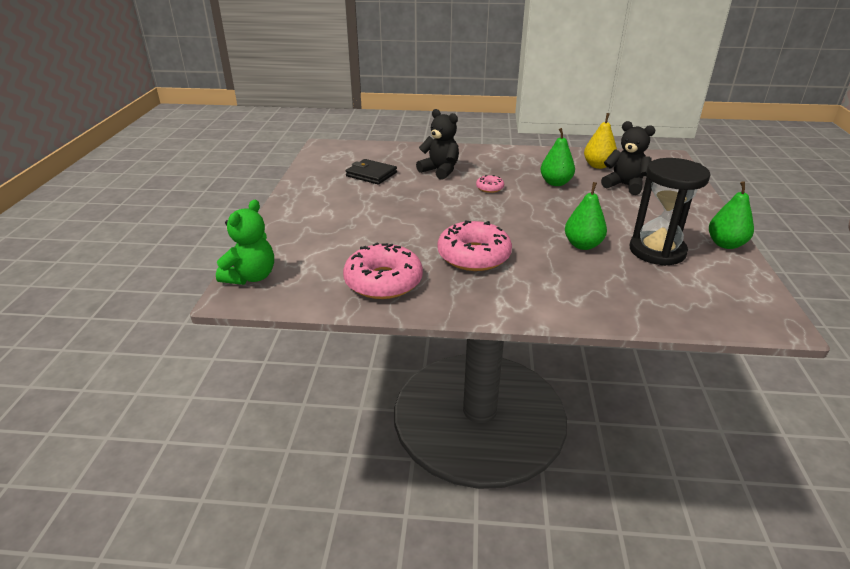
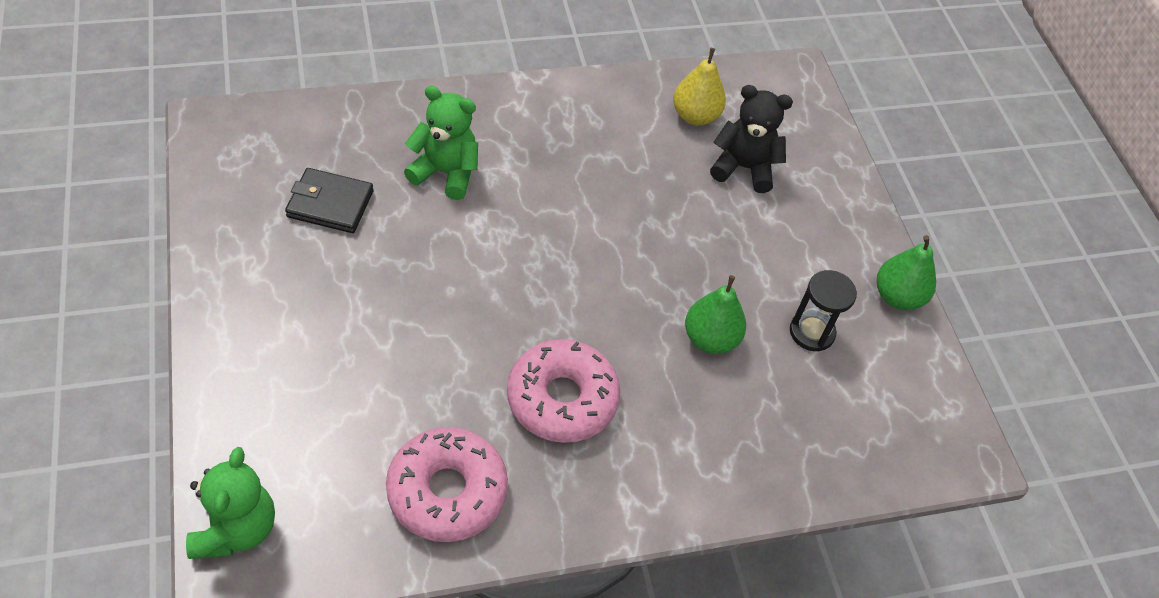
camera: 25 degrees left, 20 degrees up
black teddy bear [416,109,459,180] -> green teddy bear [404,86,478,200]
pink donut [476,175,504,193] -> none
green pear [540,128,575,186] -> none
black hourglass [629,158,711,266] -> black hourglass [790,270,857,351], size x0.59

